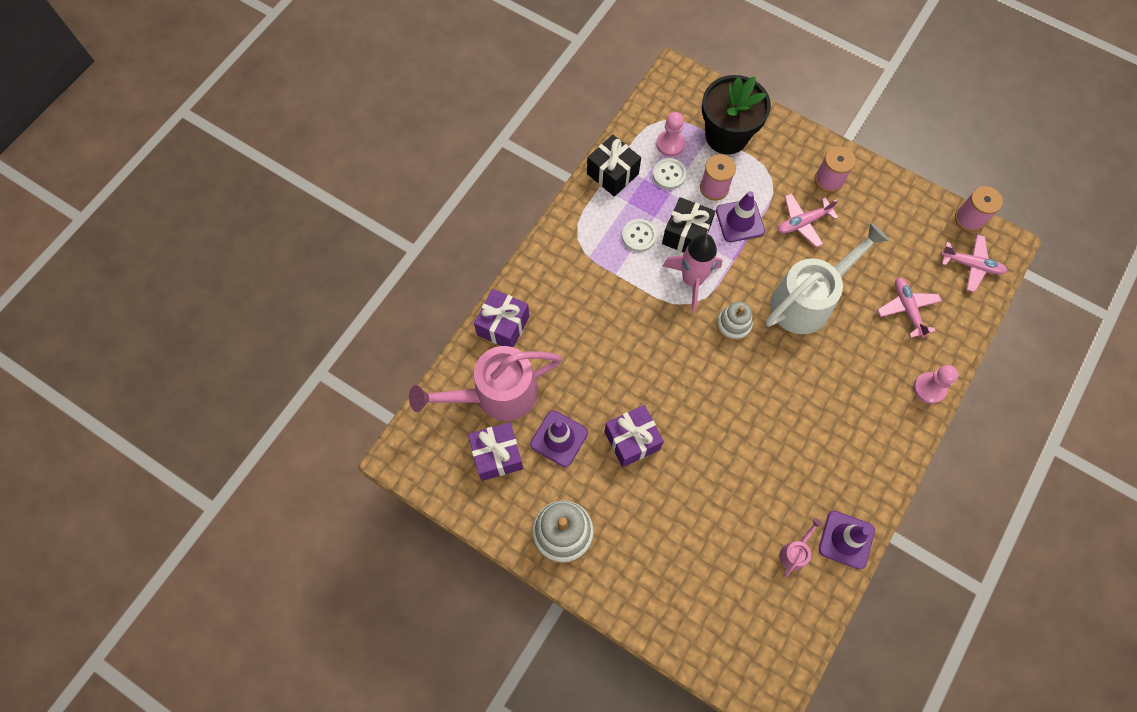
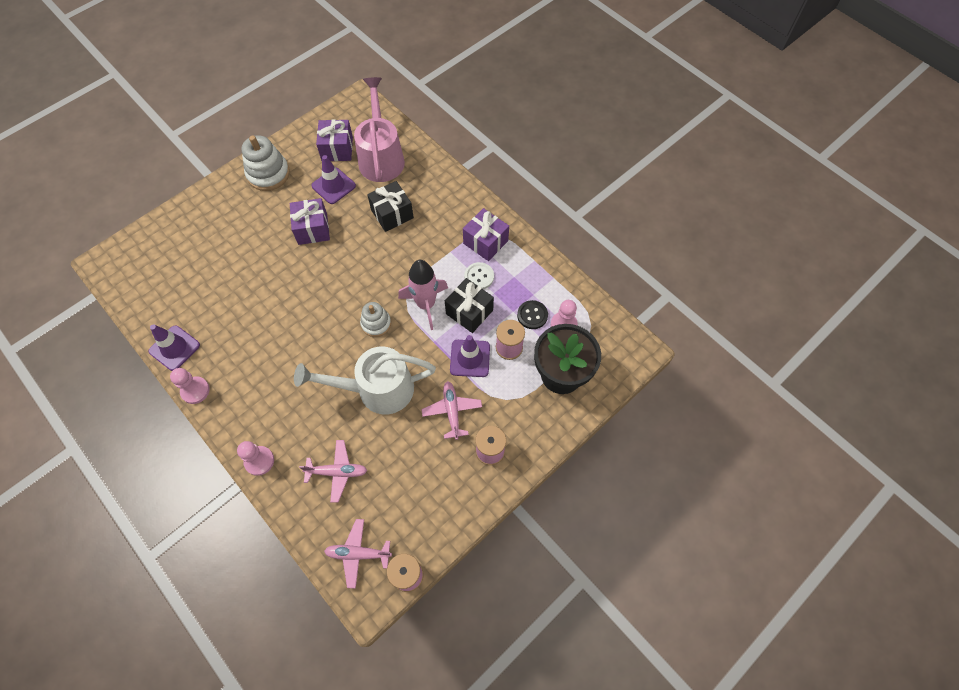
camera: 105 degrees right, 5 degrees down
purple gift [474,289,529,347] -> purple gift moved to [463,208,509,261]
black gift [587,135,641,197] -> black gift moved to [367,181,414,232]
white button [653,158,687,189] -> black button [517,300,548,329]
white watering can [766,223,889,334] -> white watering can turned 105 degrees clockwise [294,346,436,415]
pink watering can [779,518,823,577] -> none
pink plane [941,234,1007,292] -> pink plane turned 60 degrees clockwise [324,519,392,589]
none -> pink pawn [170,368,210,404]

